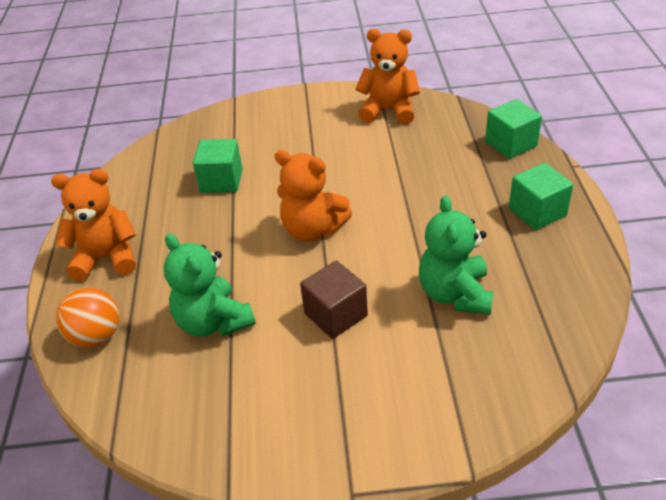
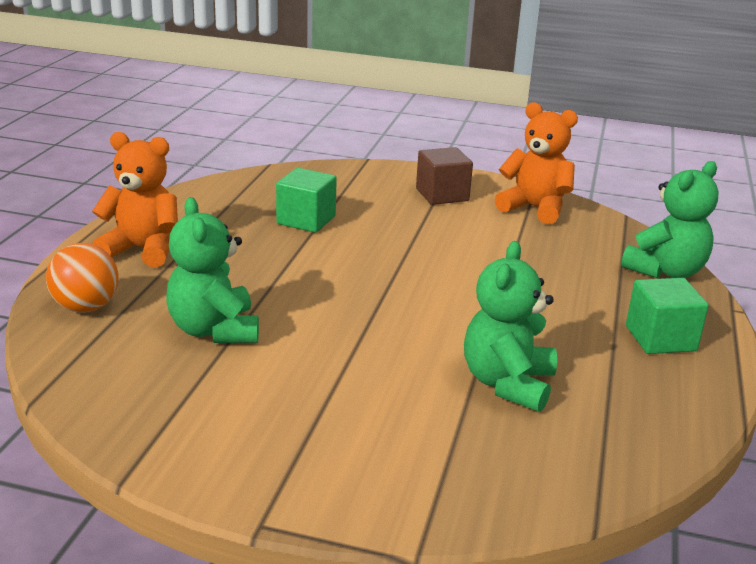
camera: 15 degrees right, 15 degrees down
orange teddy bear [275,150,352,241] -> none
brown cube [300,260,368,339] -> brown cube moved to [416,147,473,205]
green cube [485,99,542,159] -> green teddy bear [621,161,719,278]

